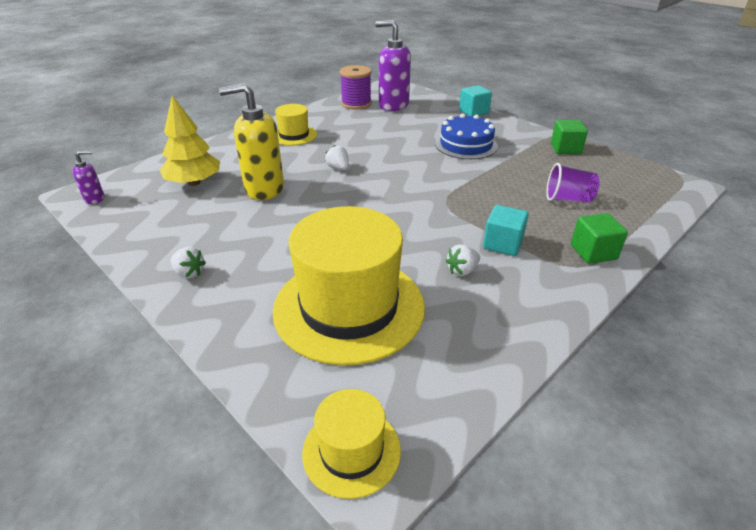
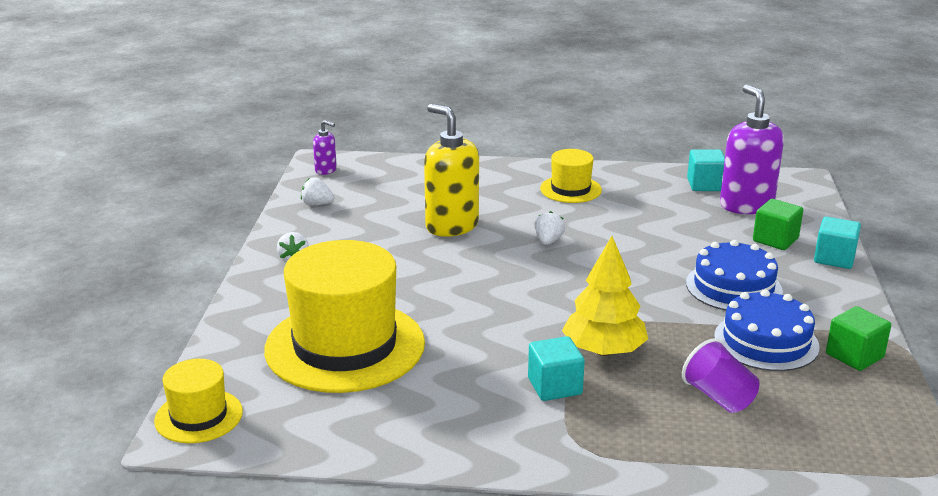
camera: 50 degrees right, 10 degrees down
yellow tree [160,96,220,186] -> yellow tree moved to [562,236,648,356]
purple spool [340,65,372,110] -> turquoise cube [687,149,725,191]
white strawberry [445,244,480,276] -> white strawberry moved to [301,177,334,205]
green cube [571,213,628,264] -> green cube moved to [753,199,803,250]
none -> blue cake [714,289,820,371]

